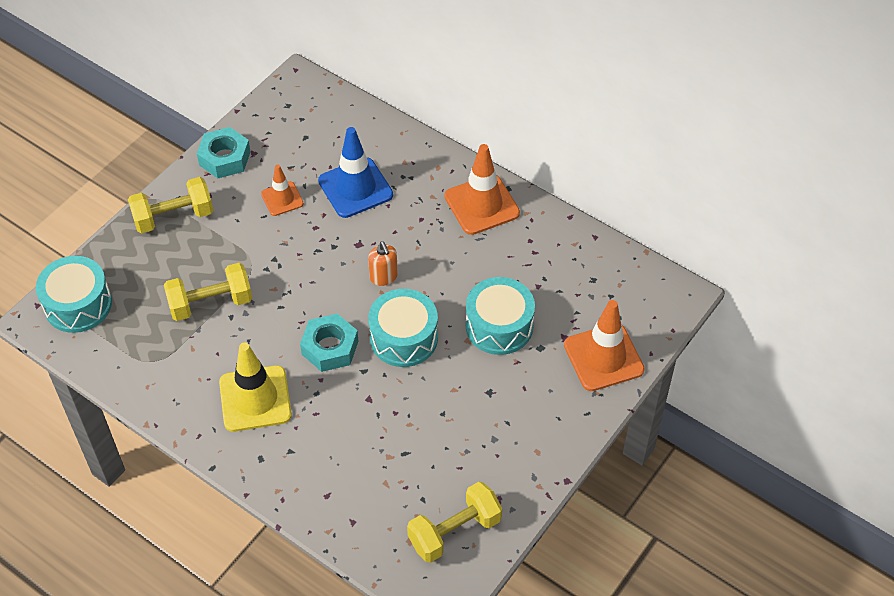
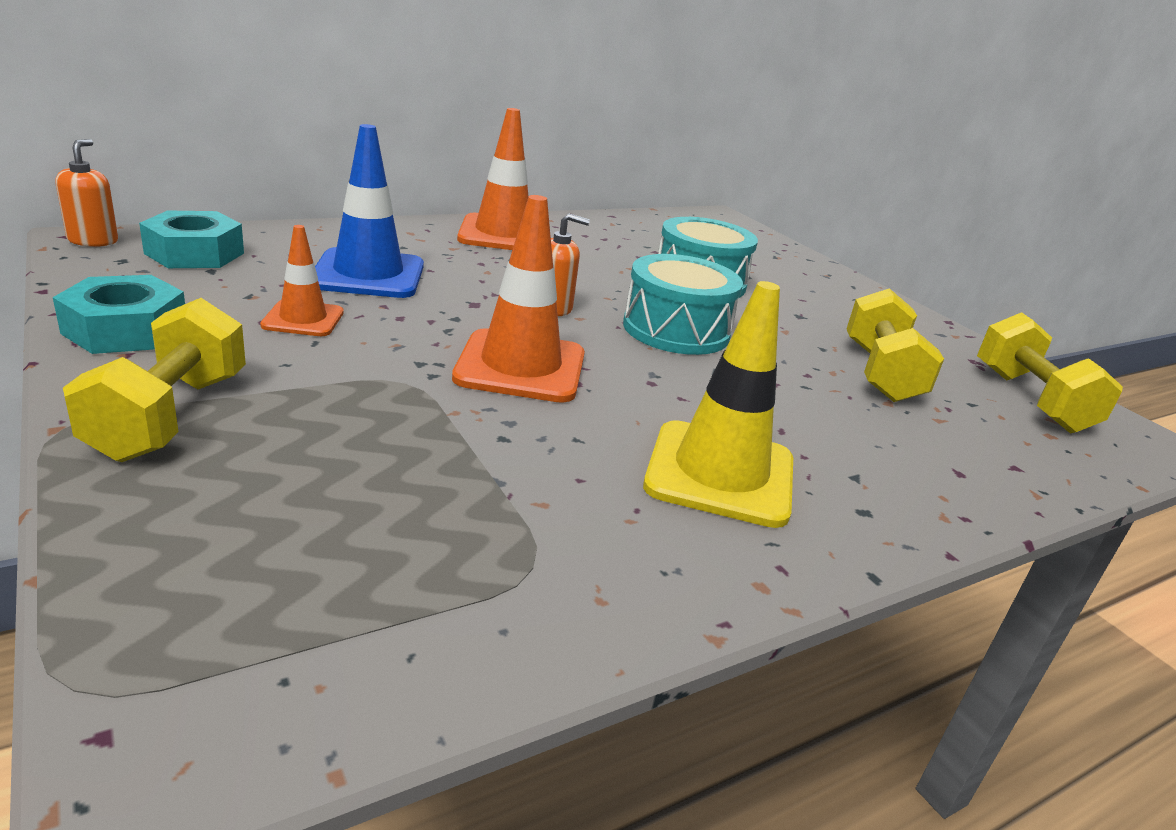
camera: 70 degrees left, 25 degrees down
turquoise drum [36,256,112,333] -> none
yellow dumbbell [164,263,252,321] -> yellow dumbbell moved to [847,288,944,402]
turquoise nut [300,314,358,372] -> turquoise nut moved to [139,211,244,268]
orange traffic cone [564,300,645,391] -> orange traffic cone moved to [452,195,585,403]
none -> orange soap dispenser [55,139,118,247]

